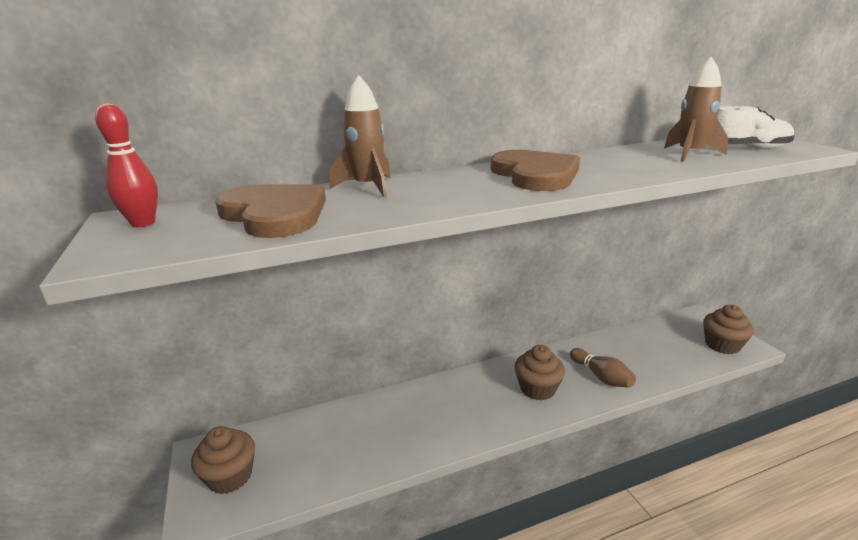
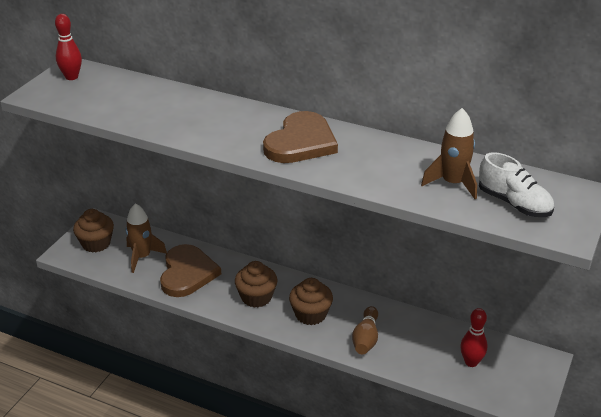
camera: 45 degrees right, 10 degrees up
brown heart [215,185,326,238] -> brown heart moved to [160,244,221,297]
brown rocket [329,75,391,198] -> brown rocket moved to [125,203,167,273]
brown cupcake [703,305,754,354] -> brown cupcake moved to [235,261,277,308]
none -> red bowling pin [460,308,488,367]

